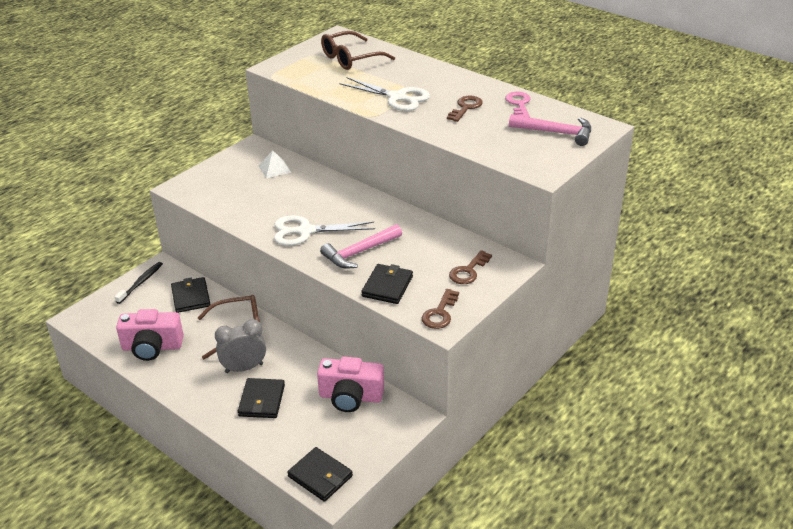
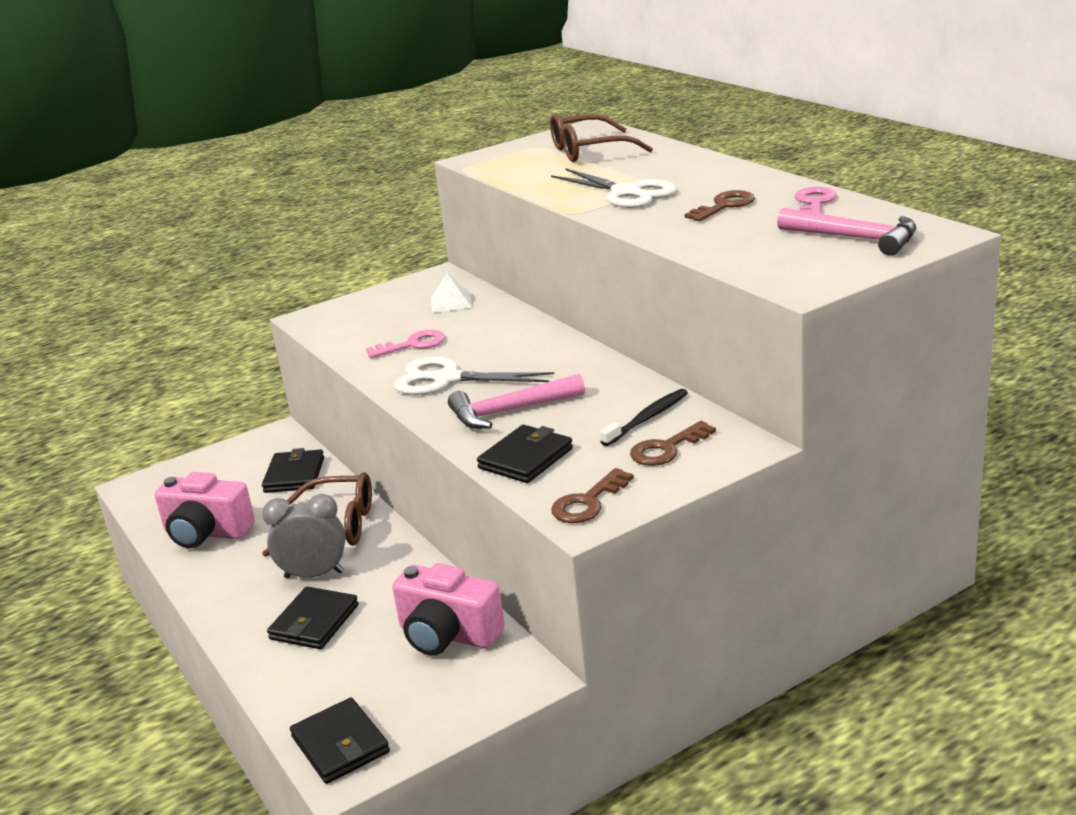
camera: 20 degrees right, 10 degrees down
black toothbrush [115,262,163,304] -> black toothbrush moved to [600,389,688,446]
none -> pink key [366,330,445,358]

